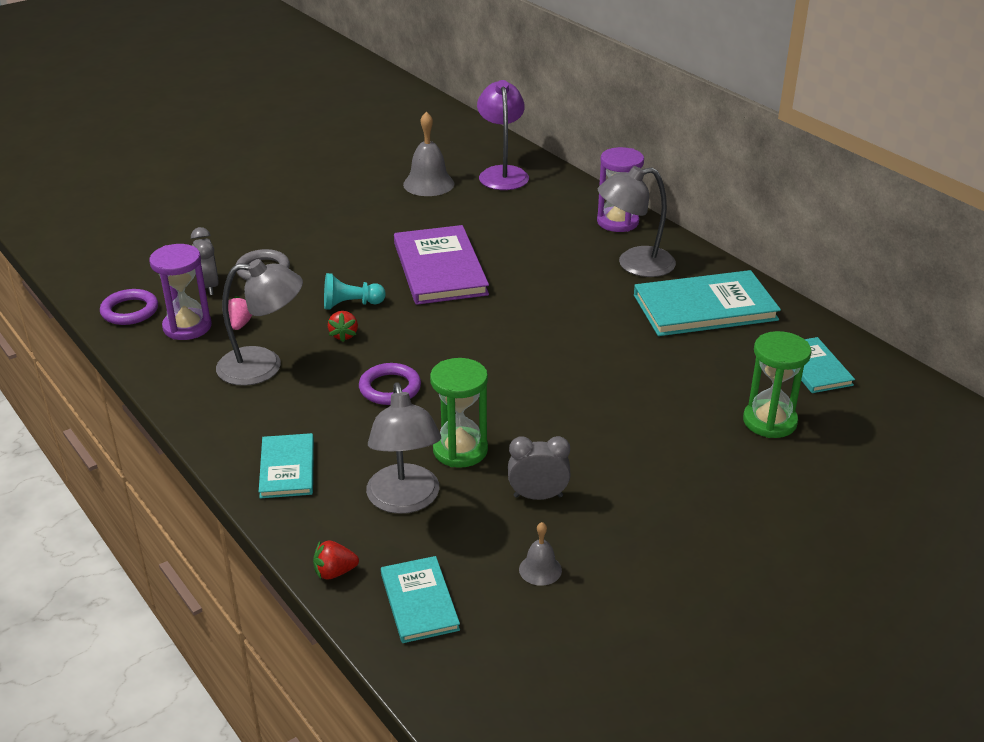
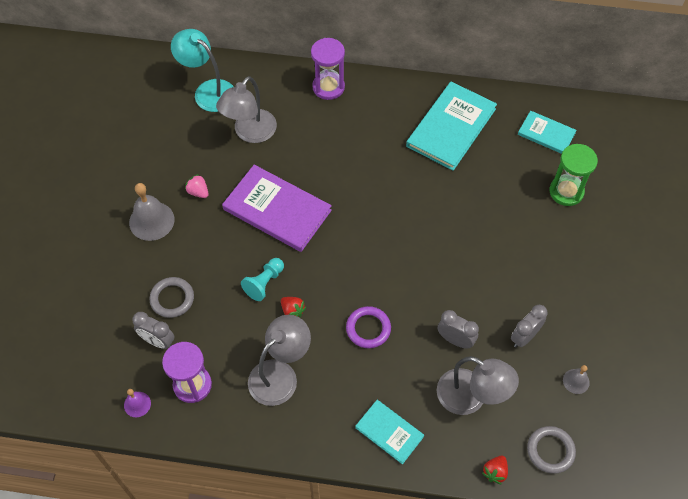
camera: 45 degrees left, 25 degrees up
purple ring [100,289,158,325] -> purple bell [124,389,151,417]
pink strawberry [228,296,252,330] -> pink strawberry moved to [185,174,208,198]
turquoise book [381,556,460,643] -> grey ring [527,426,576,474]
grey bell [403,112,454,196] -> grey bell moved to [129,183,174,241]
green hourglass [430,358,488,468] -> grey clock [438,310,479,348]
purple lamp [477,80,529,190] -> turquoise lamp [171,29,234,112]
grey lamp [598,166,676,277] -> grey lamp moved to [216,76,277,143]

